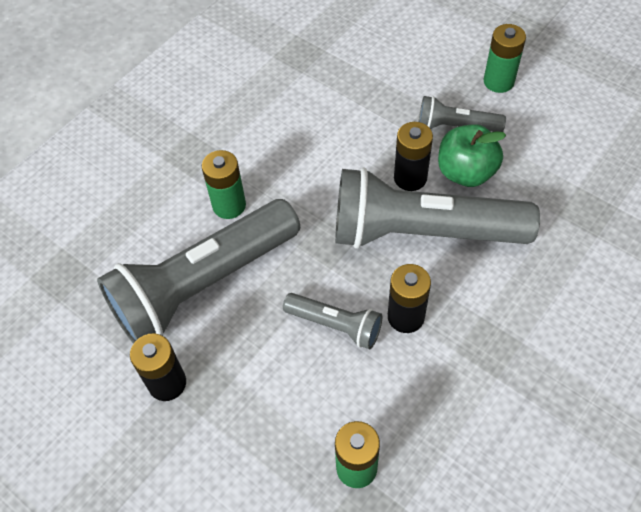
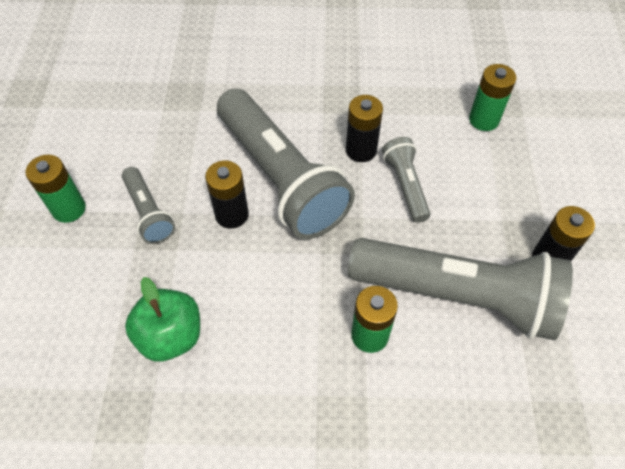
camera: 130 degrees left, 0 degrees up
green apple [438,124,506,187] -> green apple moved to [125,277,200,362]

